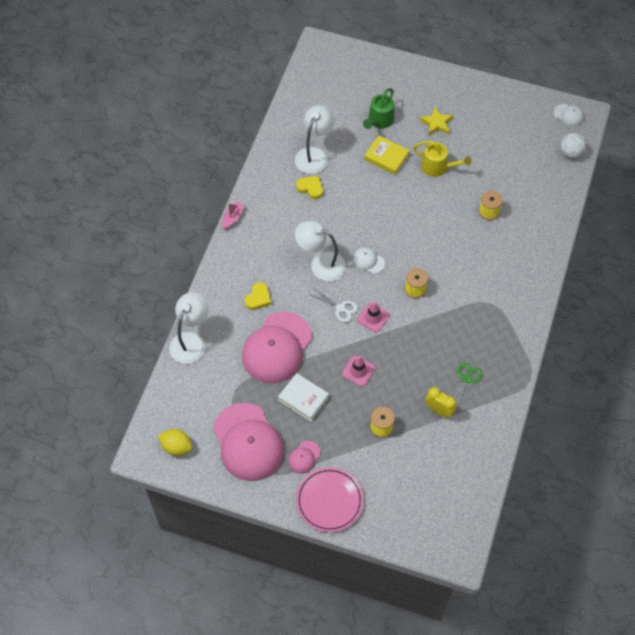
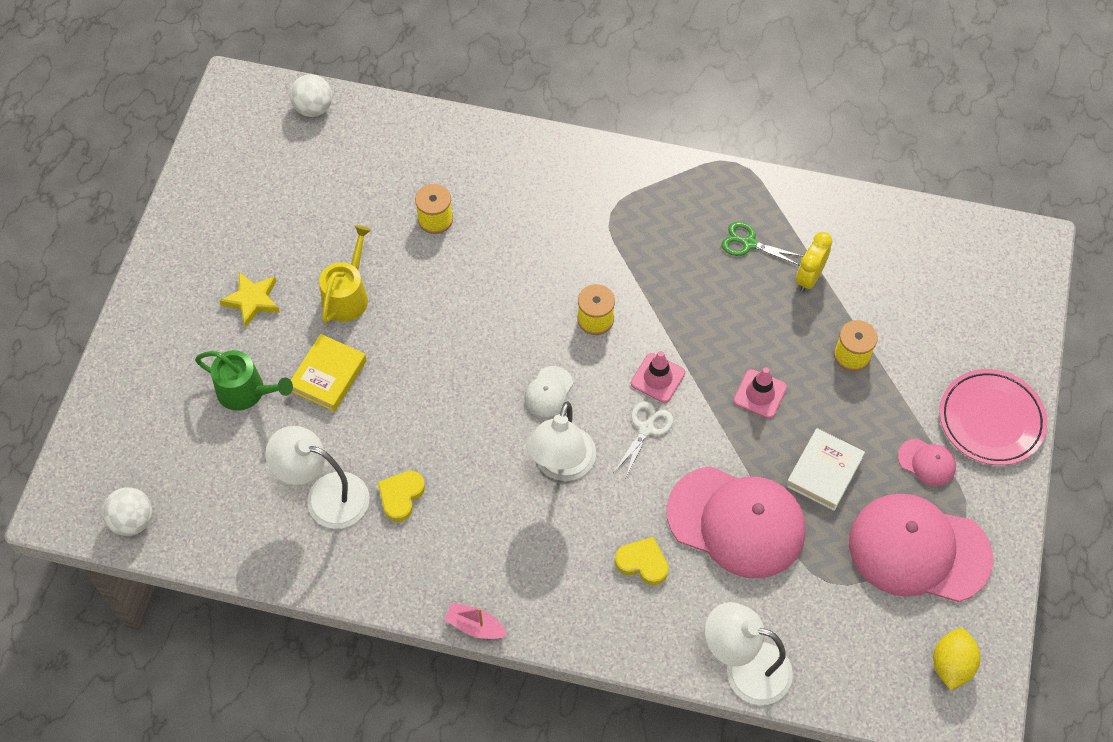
camera: 95 degrees left, 0 degrees up
pink cap [213,403,284,481] -> pink cap turned 135 degrees counterclockwise [849,494,993,602]
white cap [554,104,584,127] -> none
none -> white ball [102,487,152,536]

